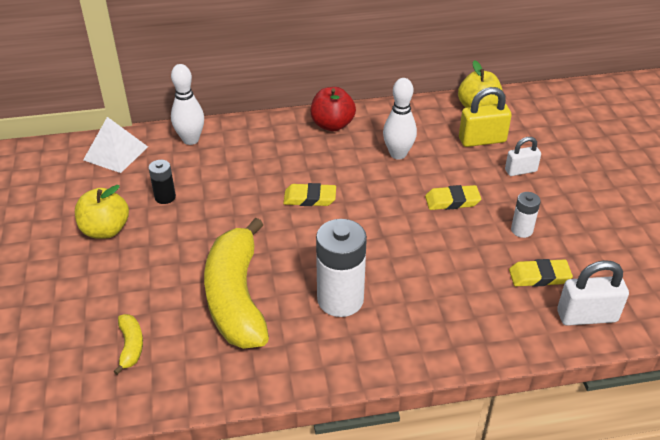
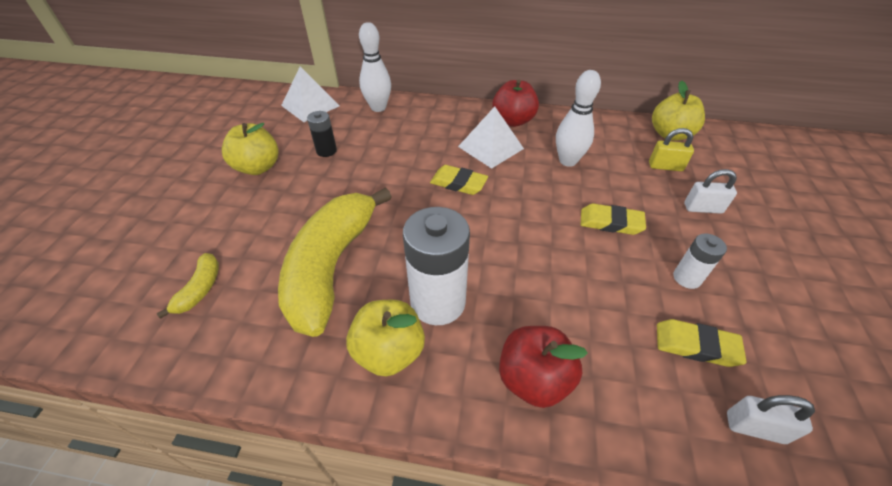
camera: 20 degrees right, 5 degrees up
yellow padlock [459,87,512,147] -> yellow padlock [649,128,694,171], size x0.65
white padlock [557,260,629,326] -> white padlock [727,395,815,444], size x0.65
none -> yellow apple [346,300,425,377]
none -> white pyramid [458,107,524,169]
none -> red apple [499,326,588,408]

